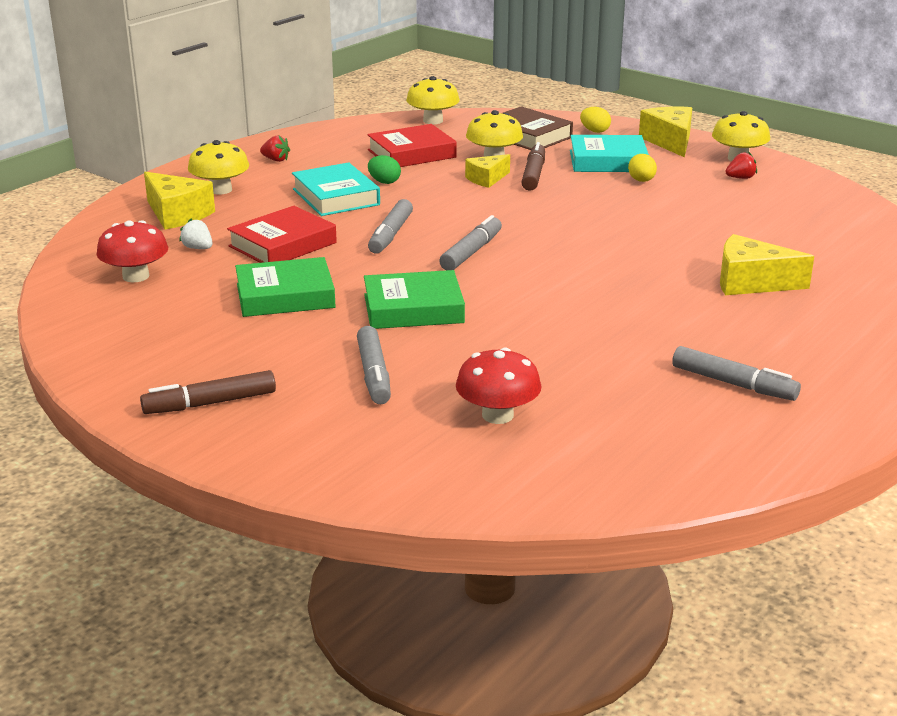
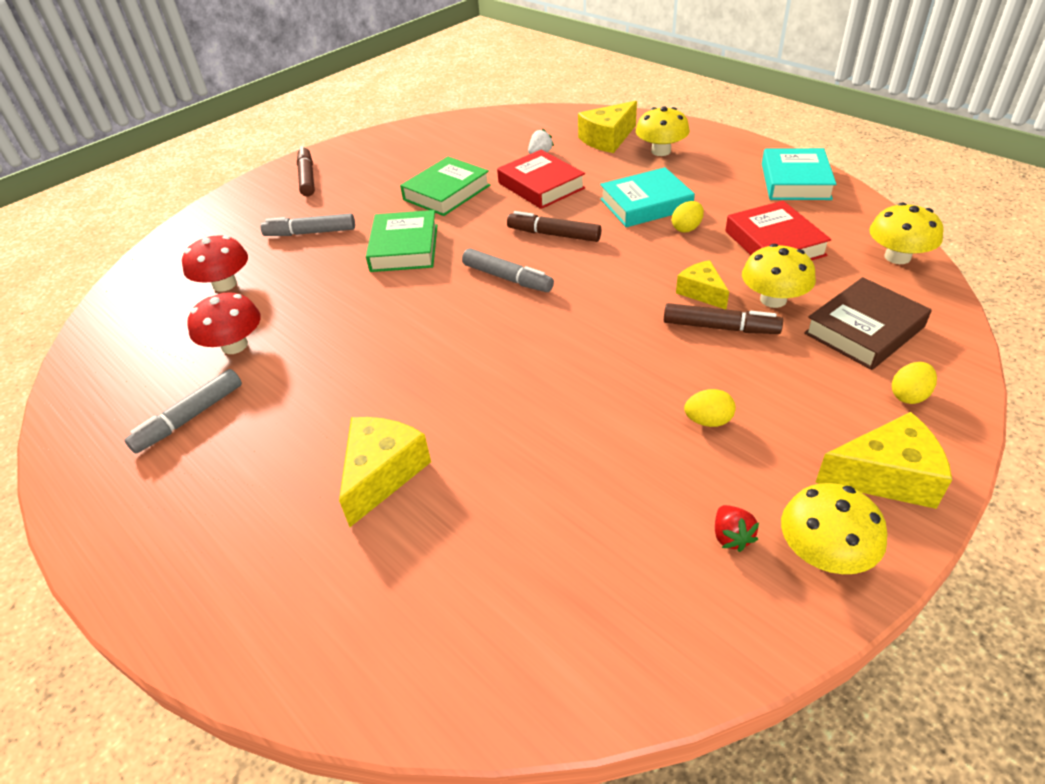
camera: 100 degrees right, 15 degrees up
red mushroom [96,220,168,282] -> red mushroom moved to [187,292,261,354]
green book [235,257,336,317] -> green book turned 45 degrees clockwise [400,157,490,216]
red strawberry [260,135,290,162] -> none
green egg [368,155,401,184] -> yellow egg [672,201,704,233]
grey marker [368,199,413,254] -> brown marker [507,211,601,242]
turquoise book [570,135,649,172] -> turquoise book moved to [762,148,836,200]

